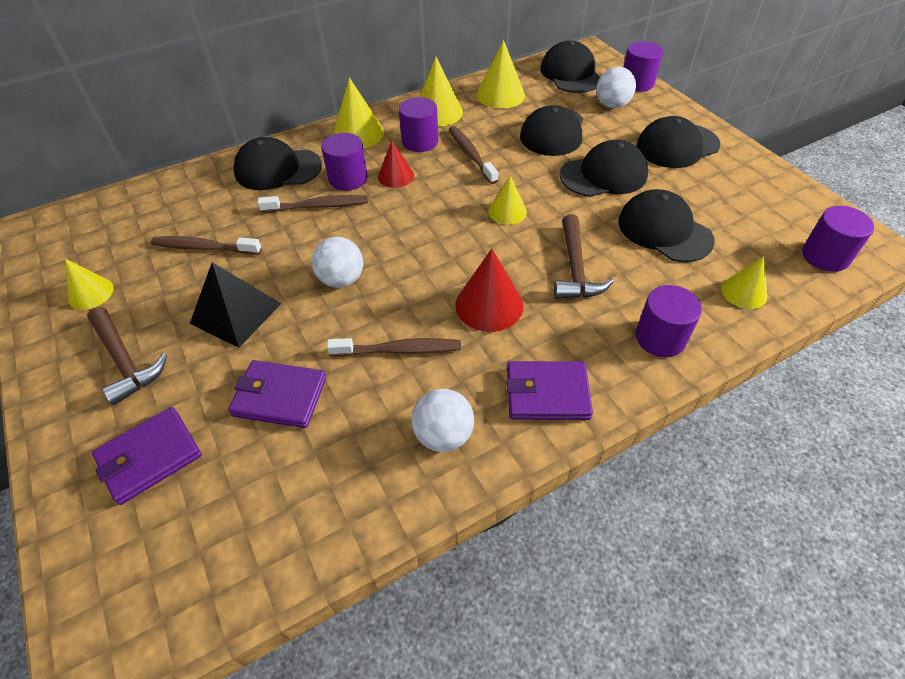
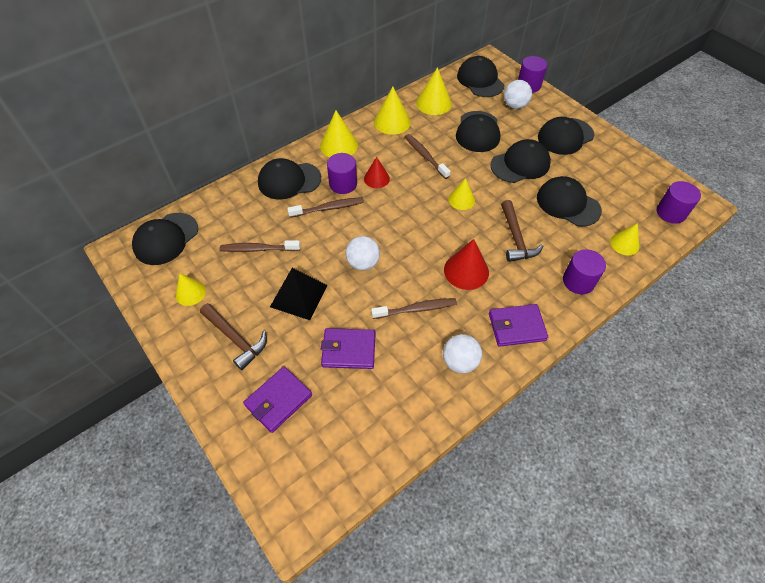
camera: 10 degrees left, 5 degrees up
purple cylinder [399,97,438,152] -> none
none -> black cap [132,213,198,265]

